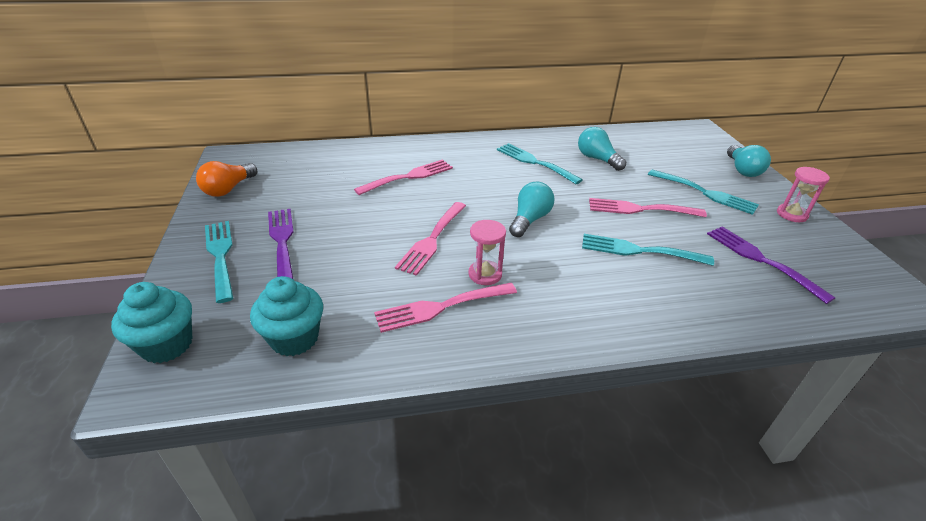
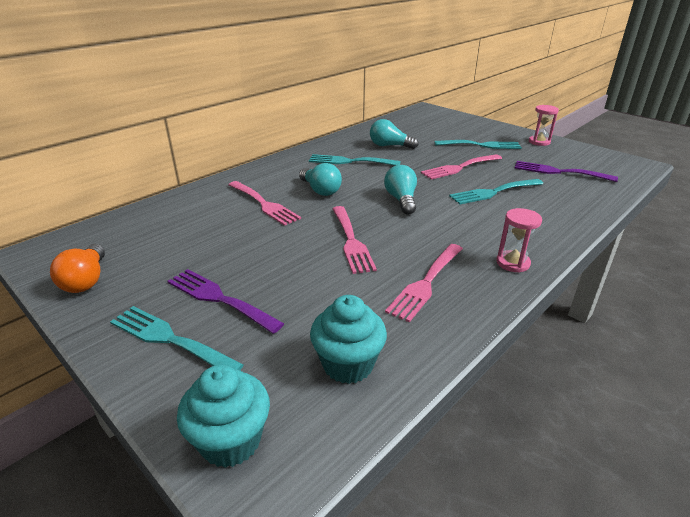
camera: 35 degrees left, 5 degrees down
pink fork [354,159,453,195] -> pink fork turned 120 degrees clockwise [229,181,301,226]
pink hourglass [468,220,506,285] -> pink hourglass moved to [496,208,542,273]
turquoise light bulb [727,145,771,177] -> turquoise light bulb moved to [299,163,342,196]

